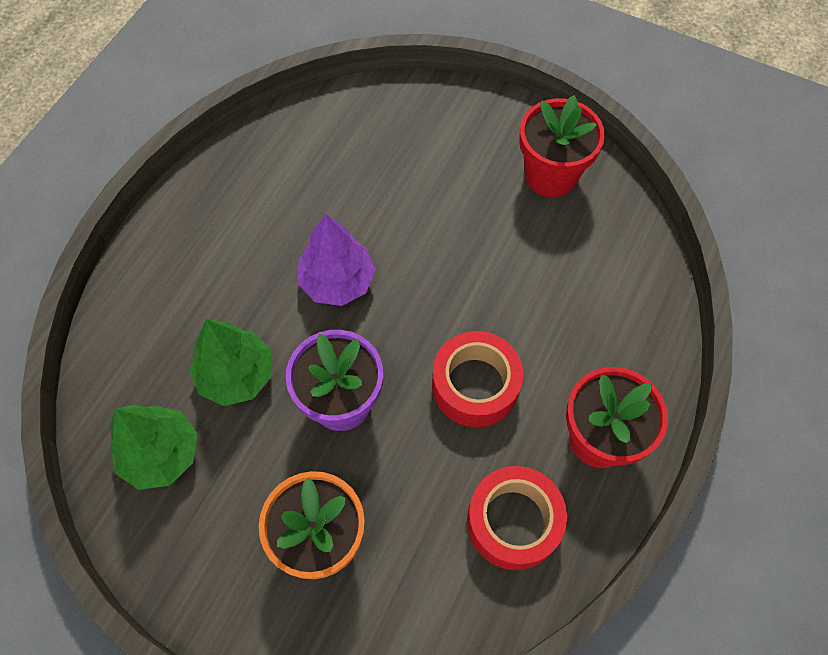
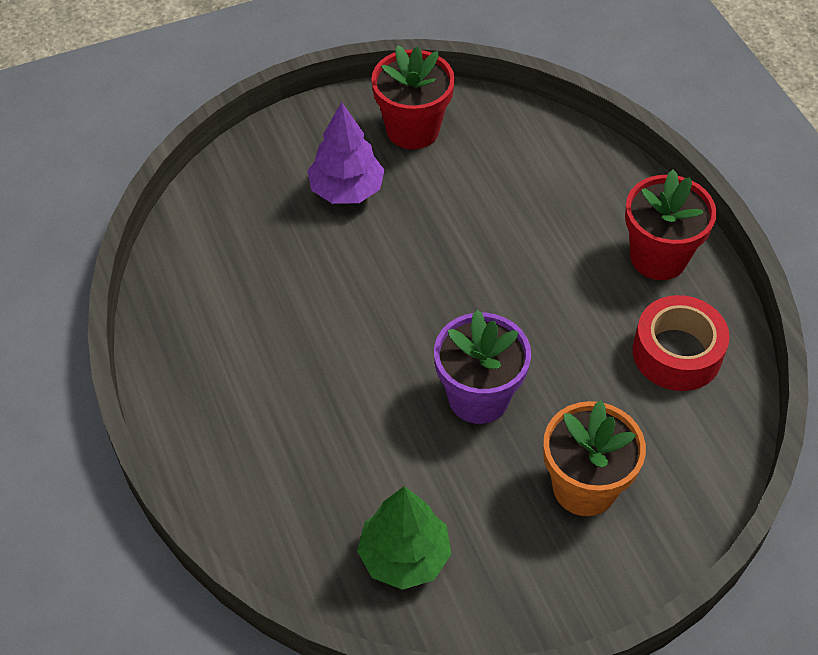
camera: 50 degrees left, 10 degrees down
green tree [189,319,272,406] -> none
purple tree [297,214,376,306] -> purple tree moved to [307,102,385,204]
red tape [432,331,523,427] -> none

